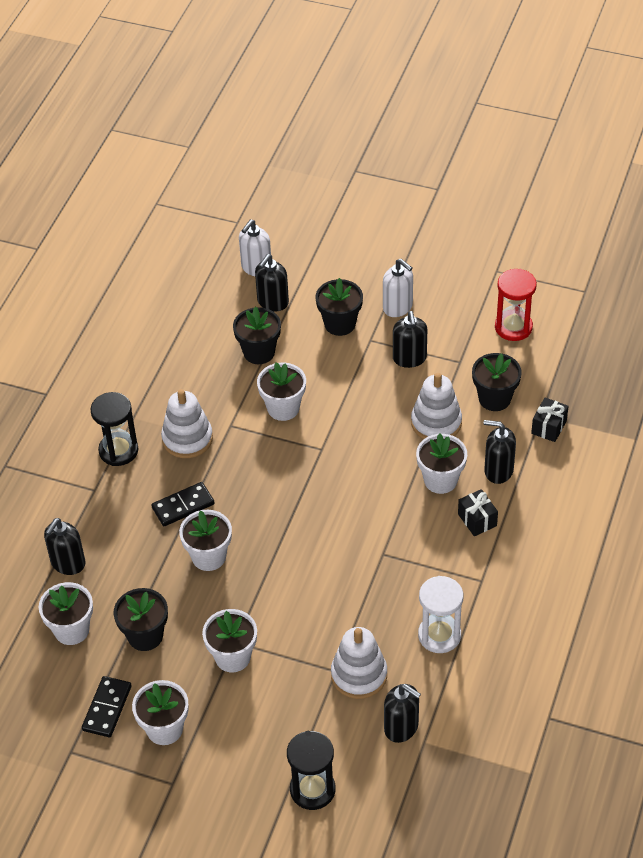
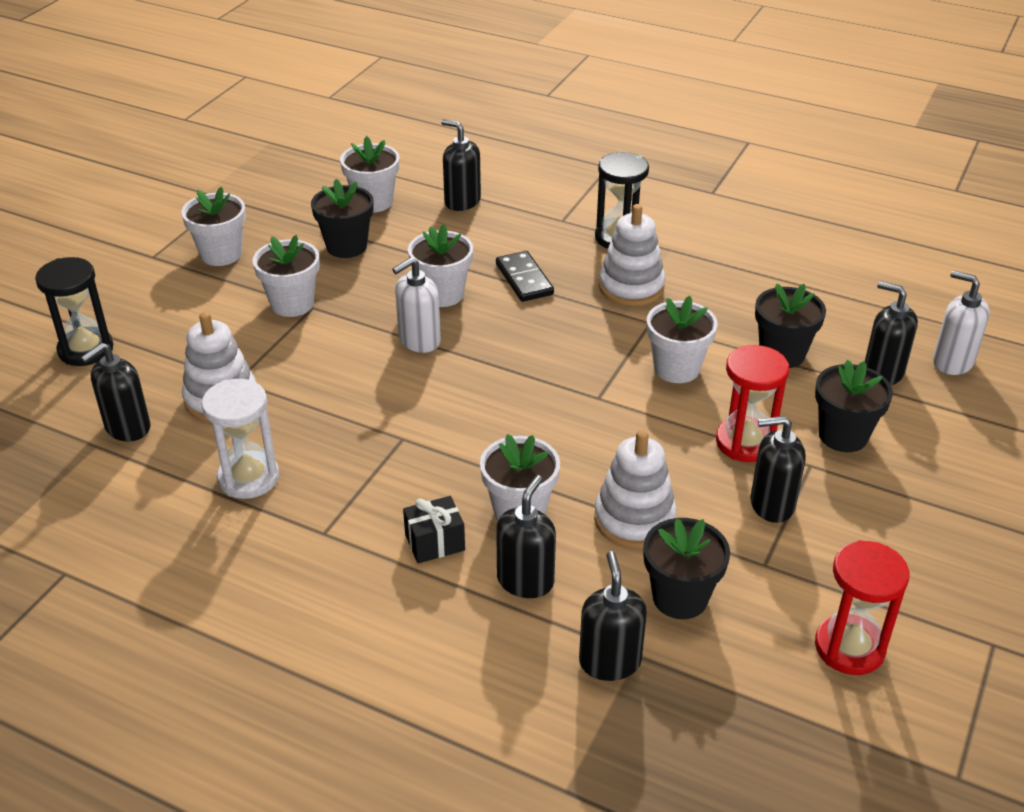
camera: 95 degrees right, 10 degrees down
black domino [82,676,132,737] -> none
white soap dispenser [383,259,413,317] -> white soap dispenser moved to [392,257,441,353]
black gift [531,398,568,442] -> black soap dispenser [579,551,647,681]
none -> red hourglass [716,345,789,462]

